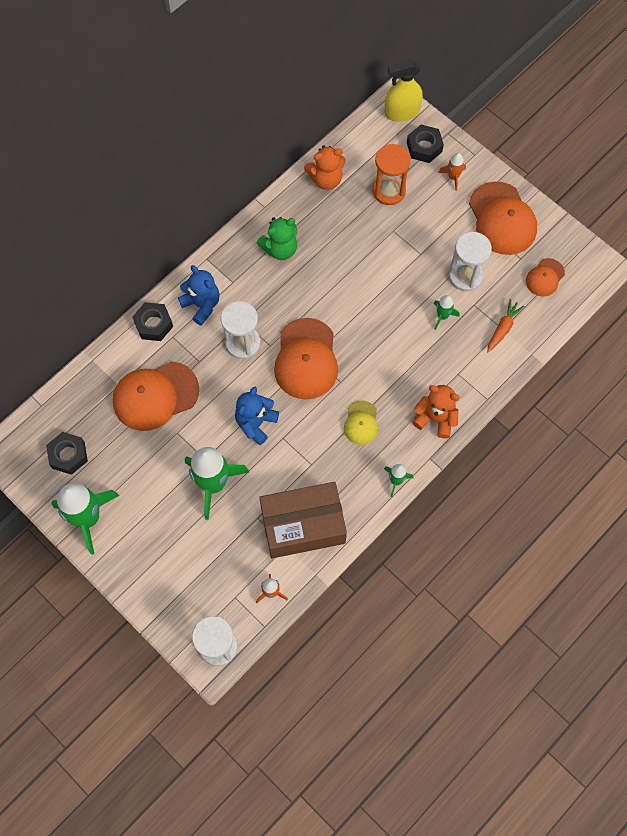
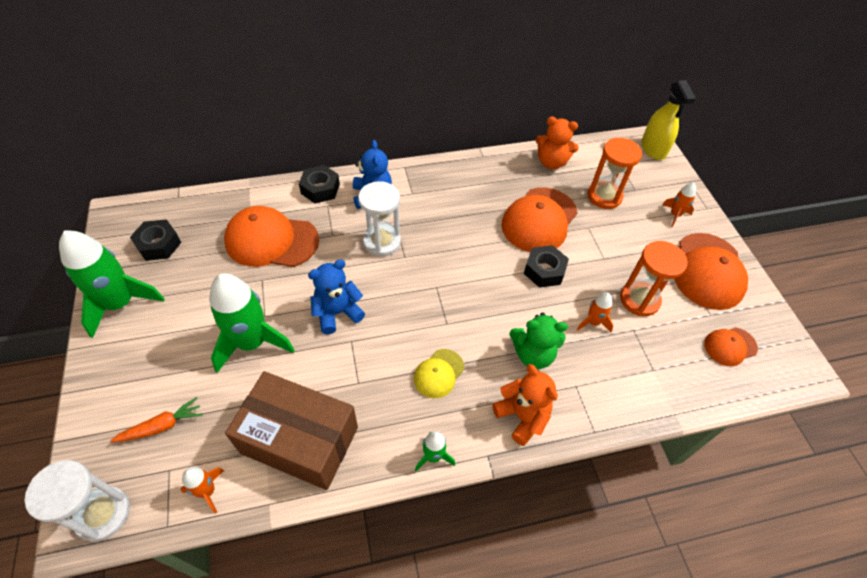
camera: 30 degrees right, 15 degrees down
green teddy bear [257,217,297,260] -> green teddy bear moved to [510,312,568,369]
orange cap [274,318,338,400] -> orange cap moved to [501,187,578,252]
yellow spray bottle [385,60,423,122] -> yellow spray bottle turned 120 degrees counterclockwise [641,80,696,160]
black nut [407,125,444,163] -> black nut moved to [524,245,569,288]
green rocket [433,295,459,330] -> orange rocket [577,292,614,332]
white hourglass [449,232,492,291] -> orange hourglass [620,241,688,316]
orange carrot [487,299,524,352] -> orange carrot moved to [110,397,203,442]

